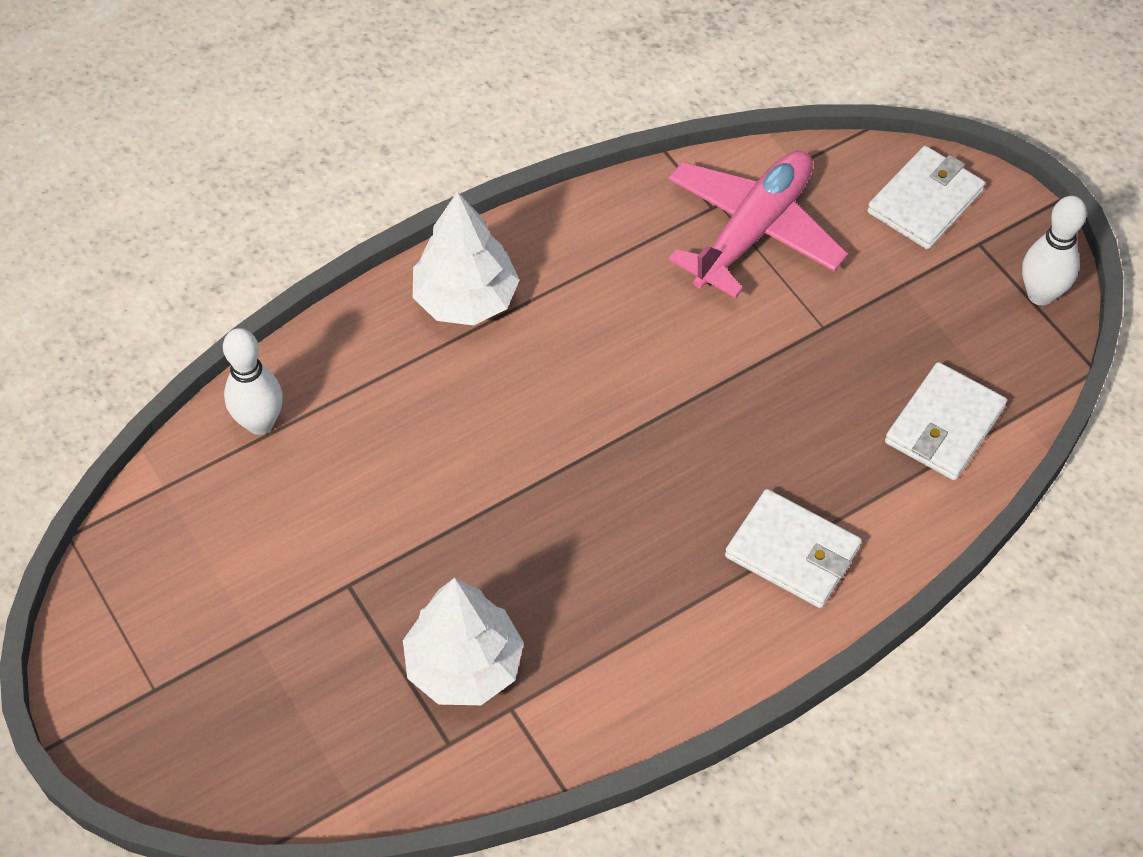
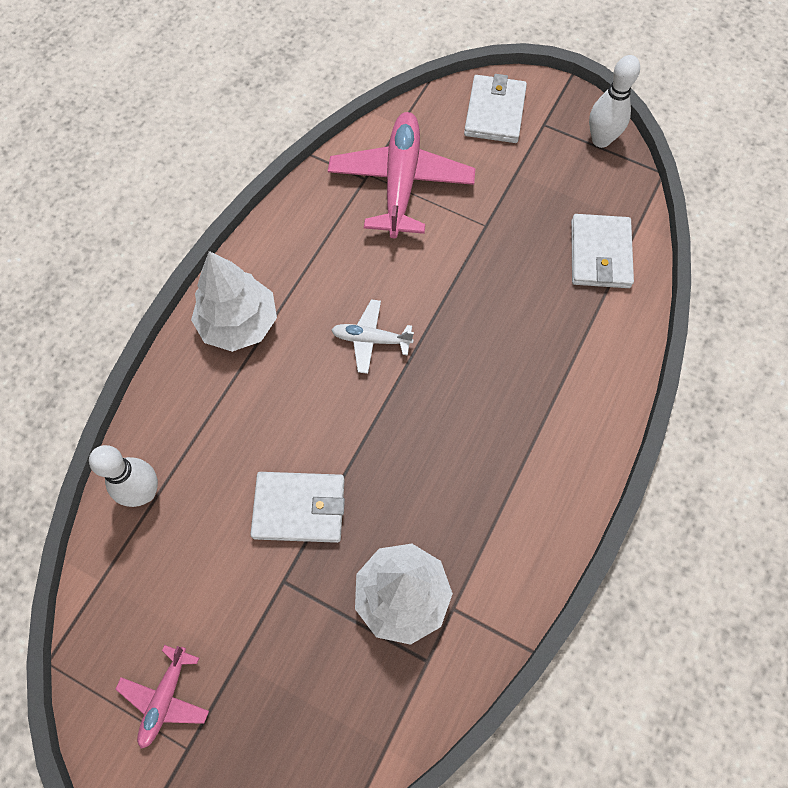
camera: 30 degrees left, 10 degrees up
white wallet [725,489,862,608] -> white wallet moved to [250,472,345,543]
none -> pink plane [115,645,209,749]
none -> white plane [331,299,414,374]

